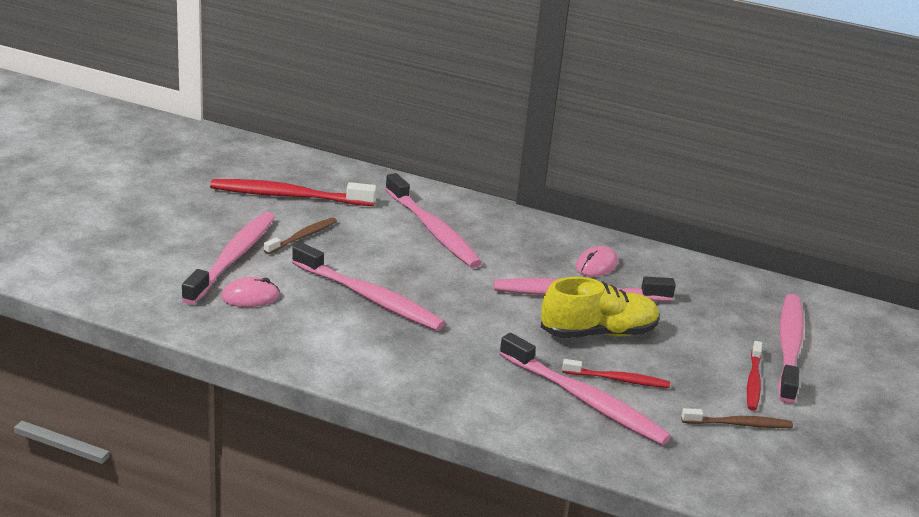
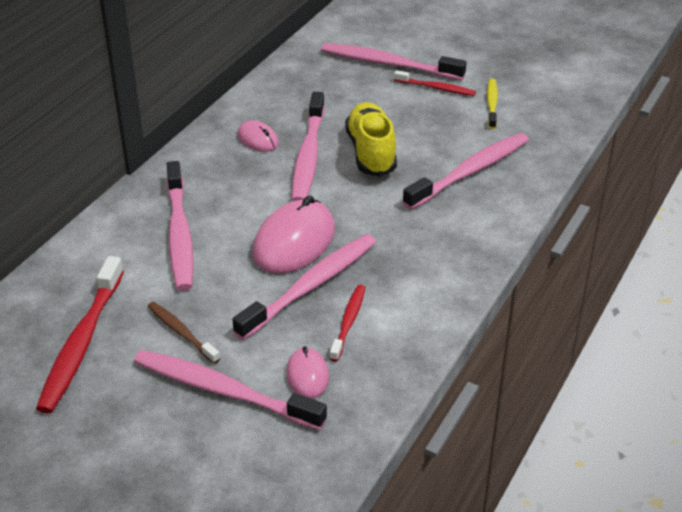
camera: 80 degrees left, 10 degrees up
pink toothbrush [385,173,482,268] -> pink toothbrush turned 105 degrees clockwise [167,161,194,291]
red toothbrush [562,359,670,388] -> red toothbrush moved to [329,285,365,362]
brown toothbrush [681,408,793,428] -> yellow toothbrush [487,79,498,129]
none -> pink mouse [252,196,335,274]

